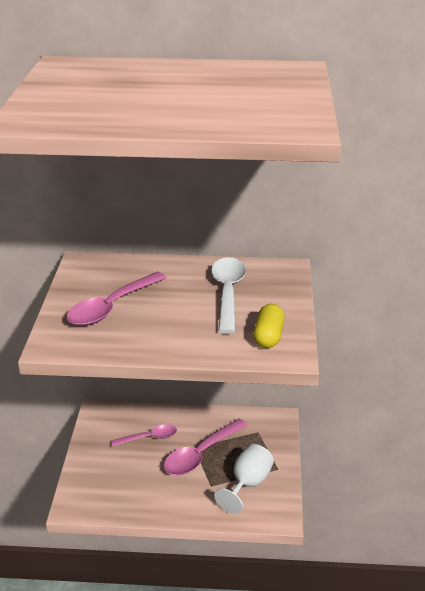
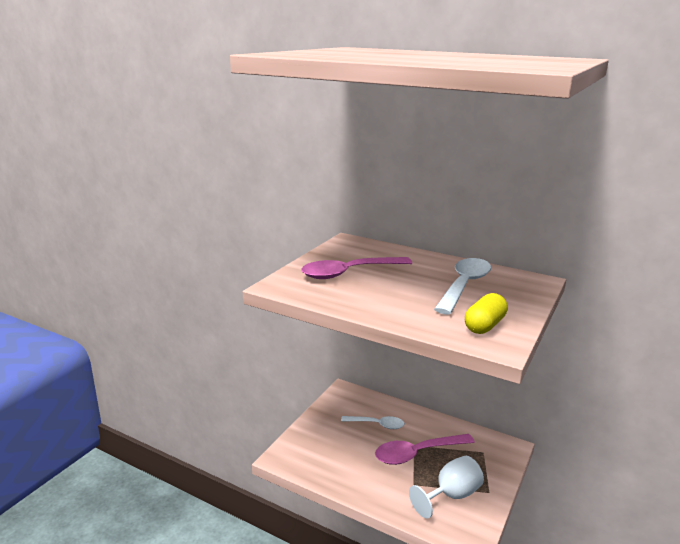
camera: 25 degrees right, 10 degrees down
pink spoon [111,424,177,447] -> white spoon [341,416,405,429]

